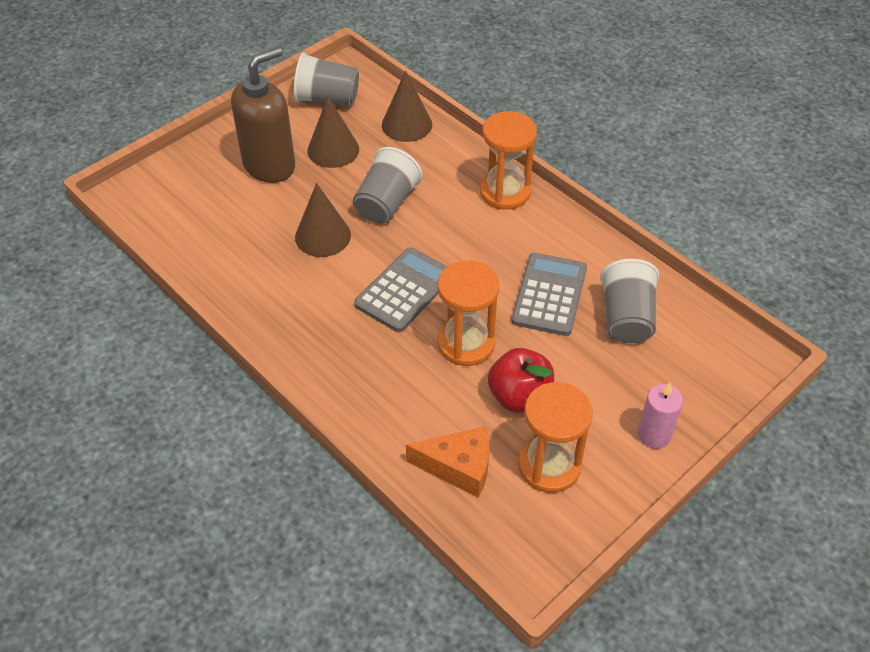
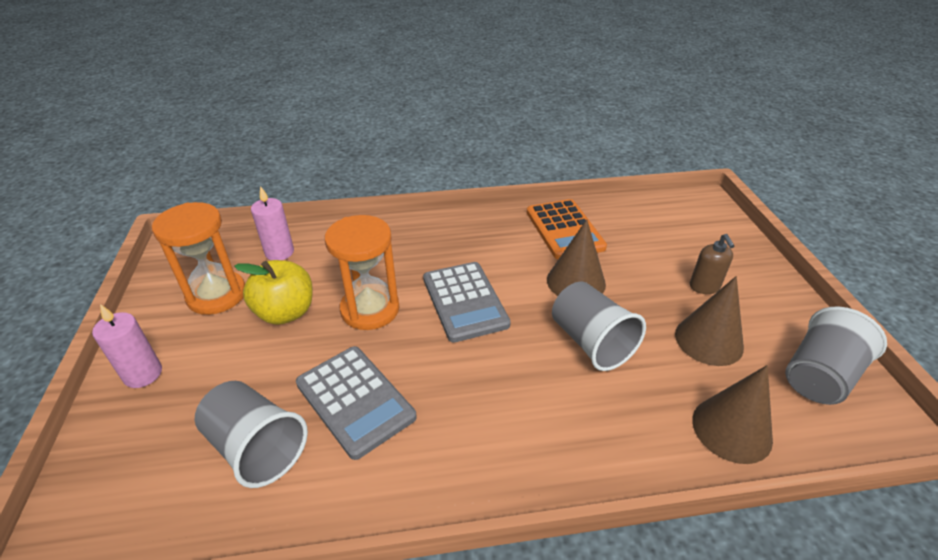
camera: 125 degrees right, 10 degrees down
brown soap dispenser [231,47,295,183] -> brown soap dispenser [690,234,734,294], size x0.46
orange cheese [406,427,490,498] -> pink candle [251,186,294,260]
orange hourglass [480,111,537,210] -> none
red apple [488,348,554,413] -> yellow apple [234,260,313,325]
none -> orange calculator [527,199,607,259]

